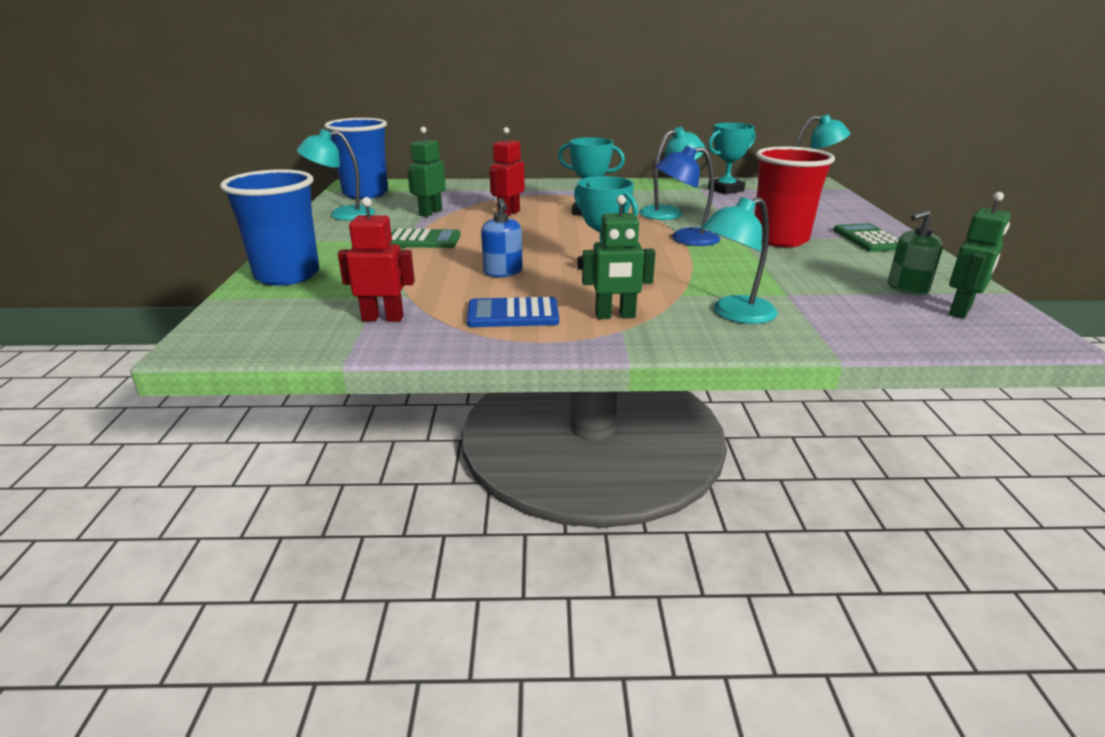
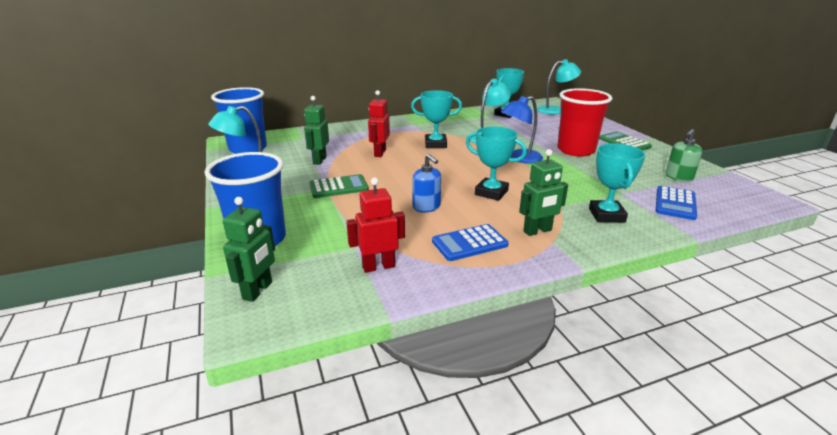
camera: 20 degrees left, 0 degrees up
turquoise lamp [701,197,778,324] -> turquoise trophy [589,143,645,222]
green robot [949,192,1011,319] -> green robot moved to [223,197,275,302]
none -> blue calculator [656,186,697,220]

